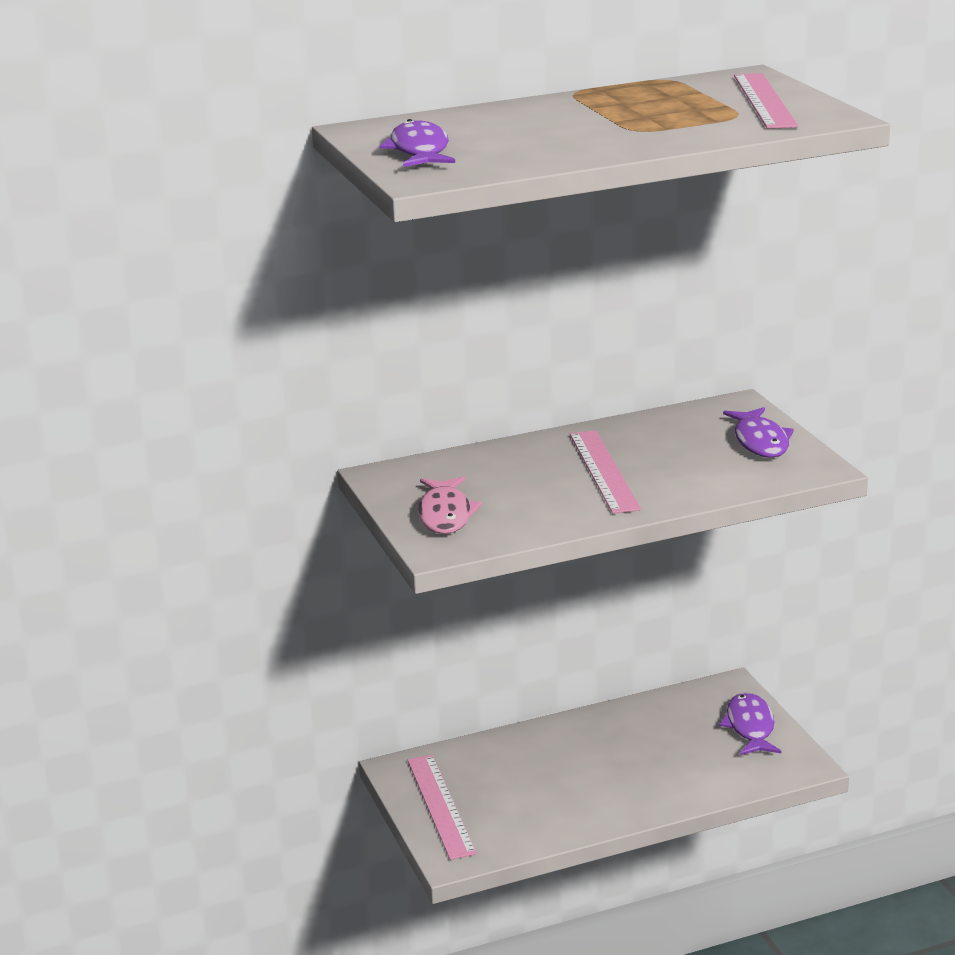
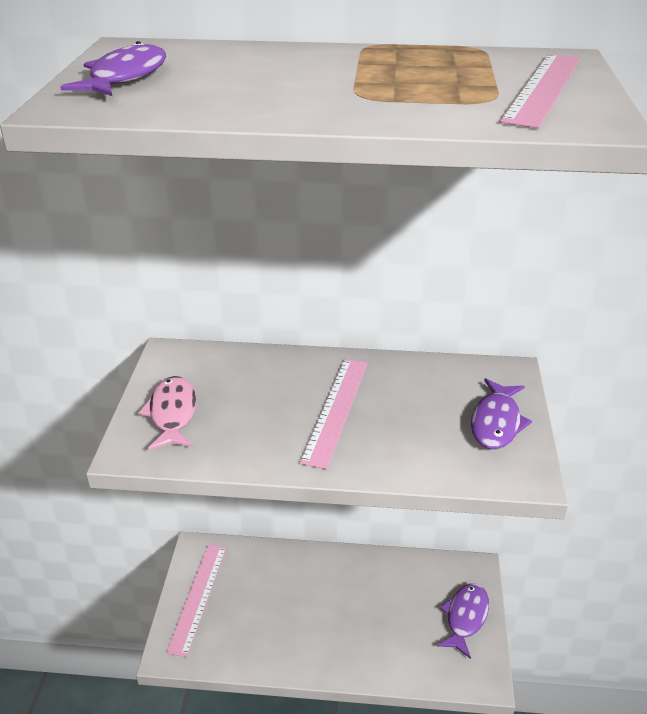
camera: 25 degrees right, 10 degrees up
pink fish [418,476,482,534] -> pink fish turned 150 degrees clockwise [138,376,197,450]

